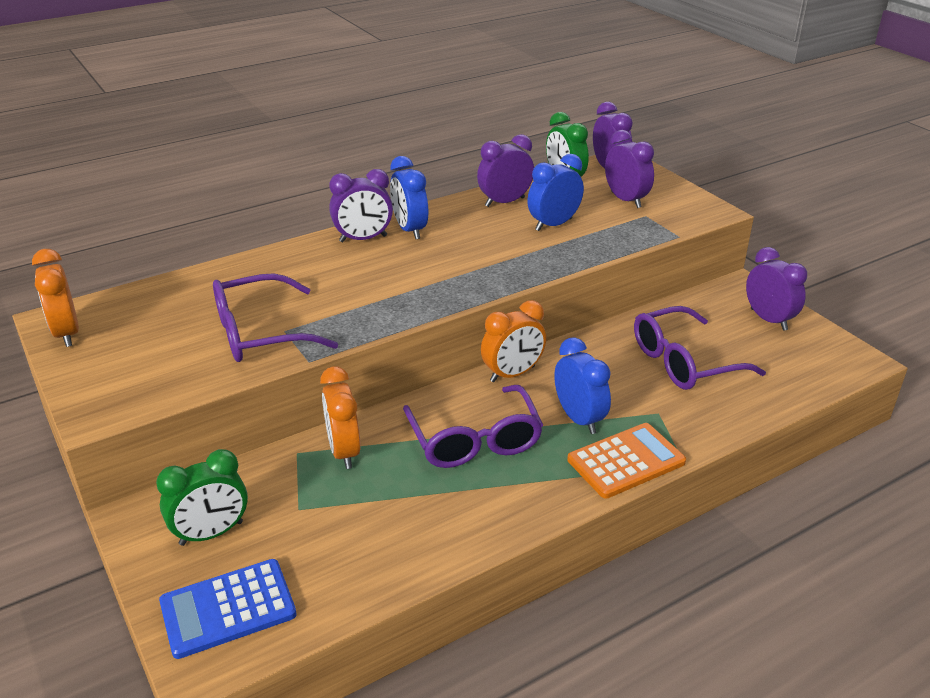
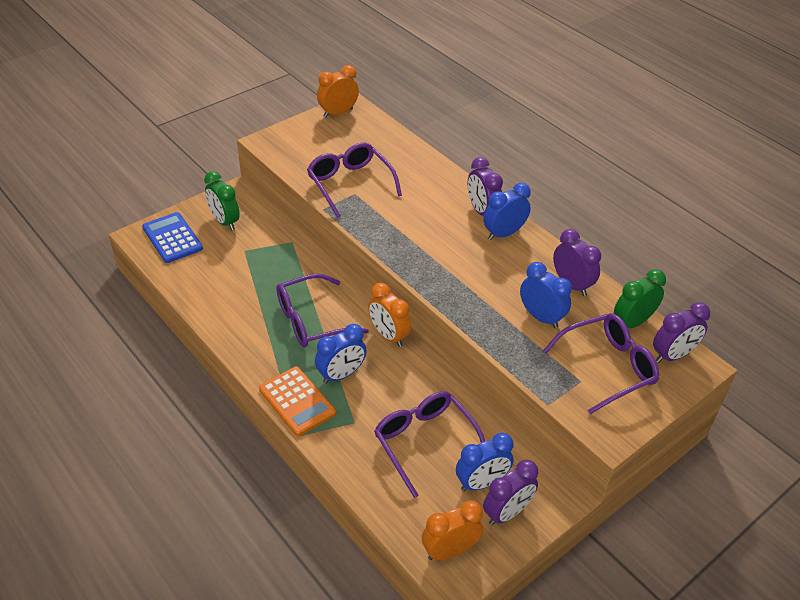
camera: 80 degrees right, 10 degrees up
orange clock [320,366,361,469] -> orange clock moved to [422,500,484,560]
purple clock [605,130,654,208] -> purple glasses [543,313,659,414]
none -> blue clock [456,433,514,491]

